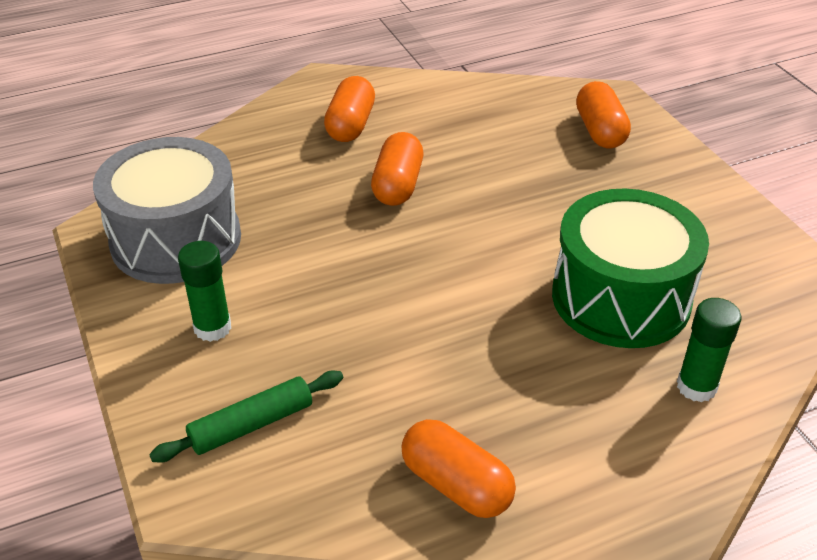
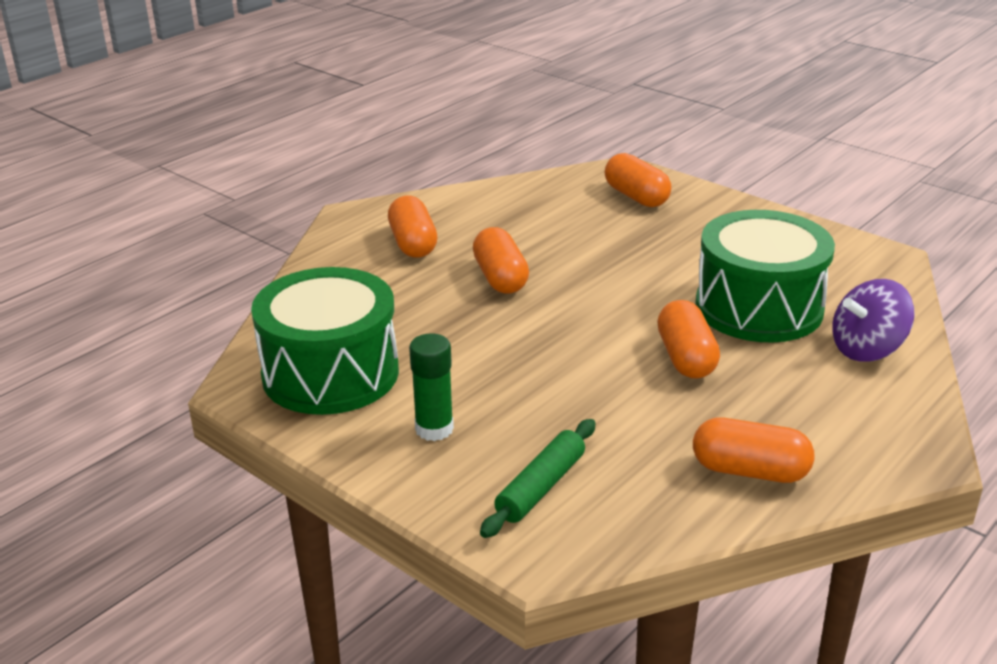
camera: 25 degrees left, 10 degrees down
grey drum [93,137,241,284] -> green drum [251,267,399,415]
green glue stick [677,298,741,402] -> purple spinning top [832,279,914,362]
none -> orange capsule [657,300,720,379]

